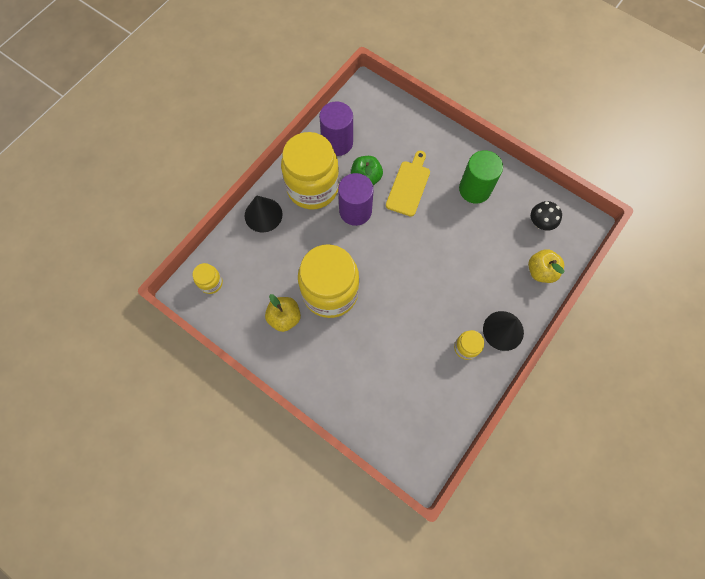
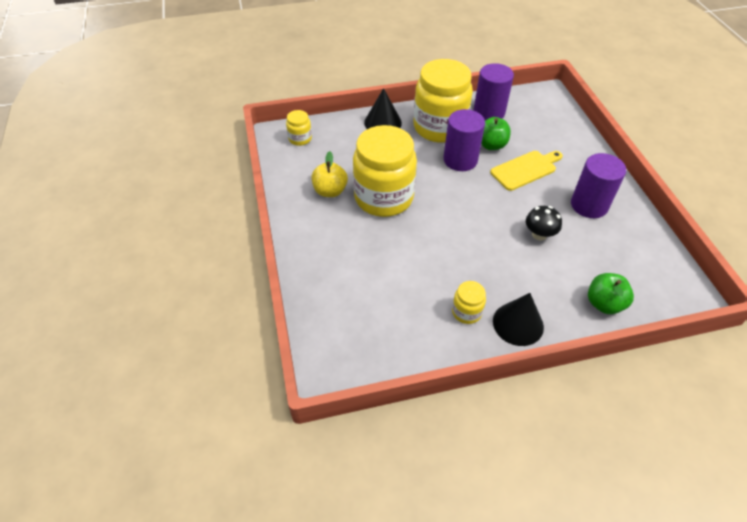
camera: 40 degrees right, 20 degrees down
green cylinder [459,150,503,204] -> purple cylinder [571,153,626,218]
yellow apple [528,249,565,283] -> green apple [588,273,634,314]
black mushroom [531,201,562,231] -> black mushroom moved to [526,206,562,240]

